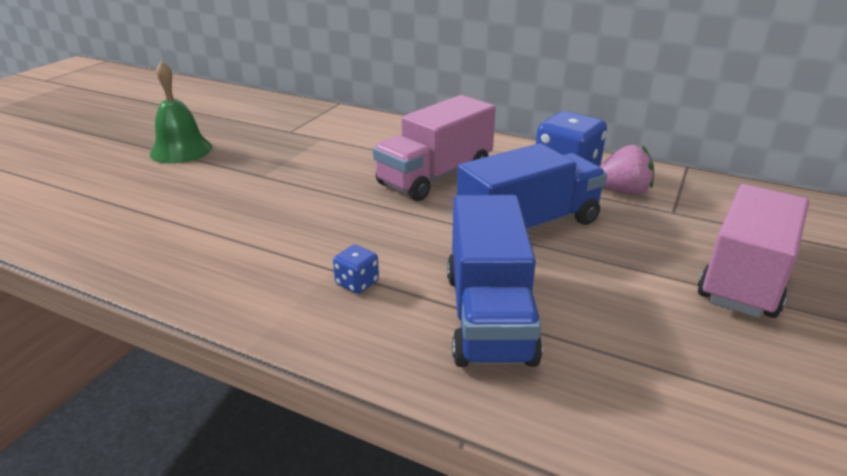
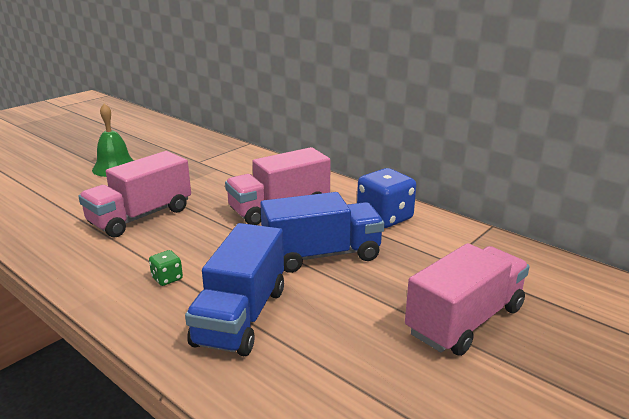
camera: 15 degrees right, 5 degrees down
blue dice [333,245,379,294] -> green dice [149,250,183,286]
pink strawberry [599,145,654,195] -> none
none -> pink truck [78,151,191,237]

